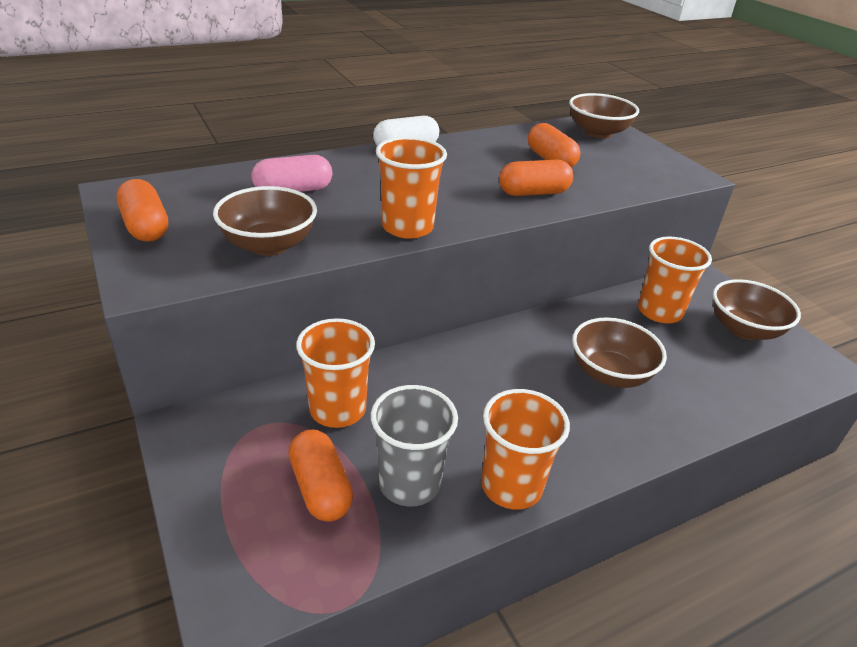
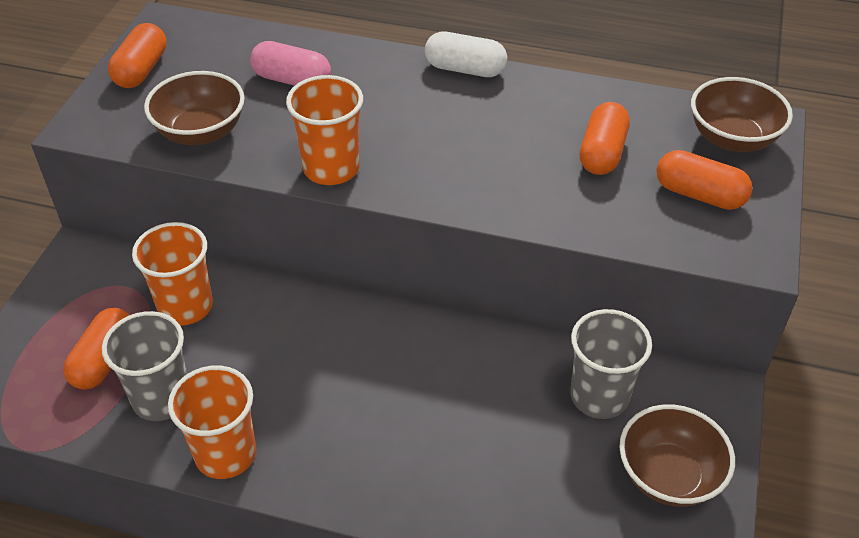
camera: 45 degrees right, 10 degrees up
orange capsule [499,160,573,196] -> orange capsule moved to [657,150,752,210]
brown bowl [572,318,667,388] -> none
orange cup [638,237,712,323] -> grey cup [570,309,652,419]

